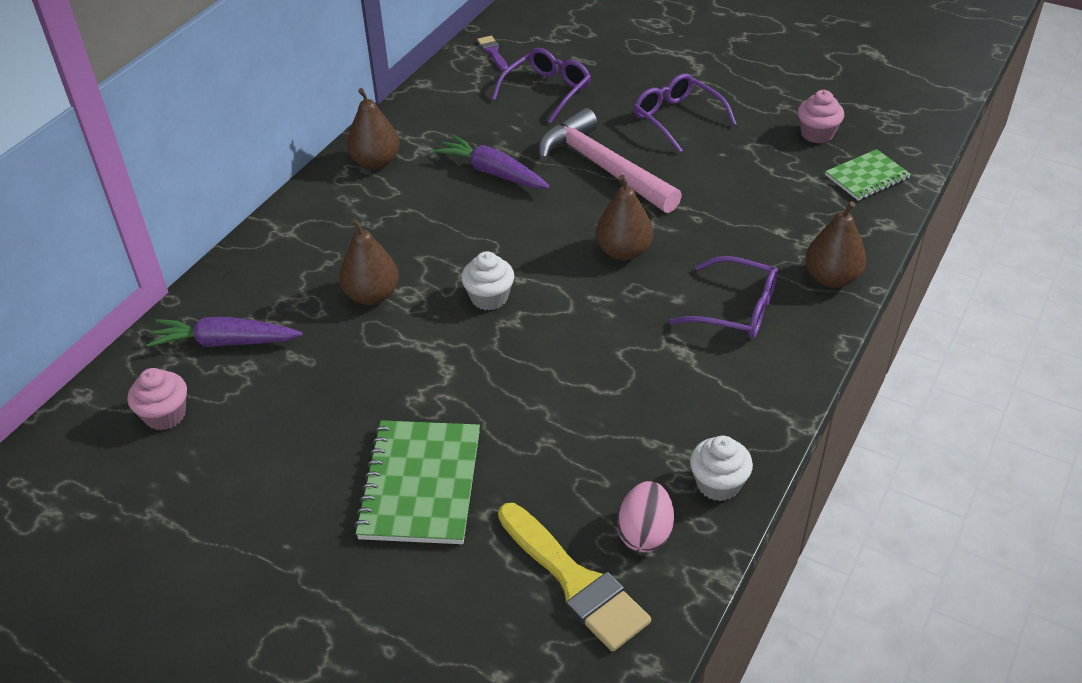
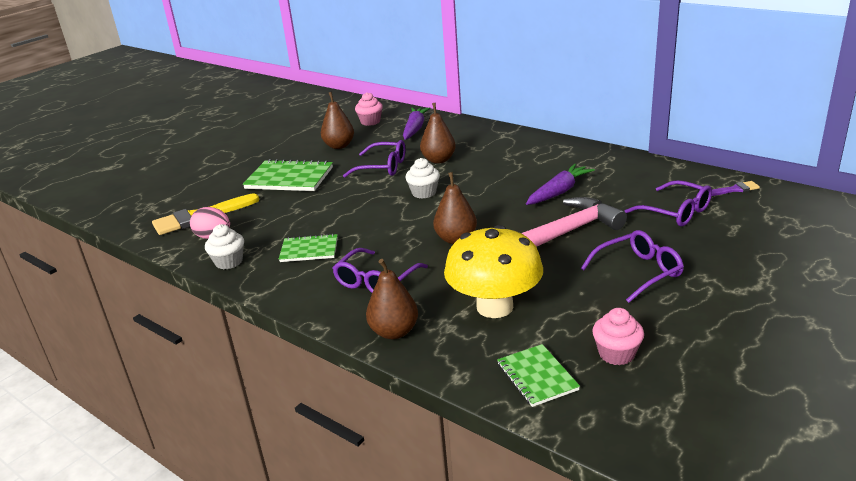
camera: 100 degrees right, 15 degrees down
brown pear [347,88,400,170] -> brown pear moved to [321,92,354,149]
none -> green notebook [279,233,338,262]
none -> purple glasses [343,140,405,177]
none -> yellow mushroom [444,225,543,318]

